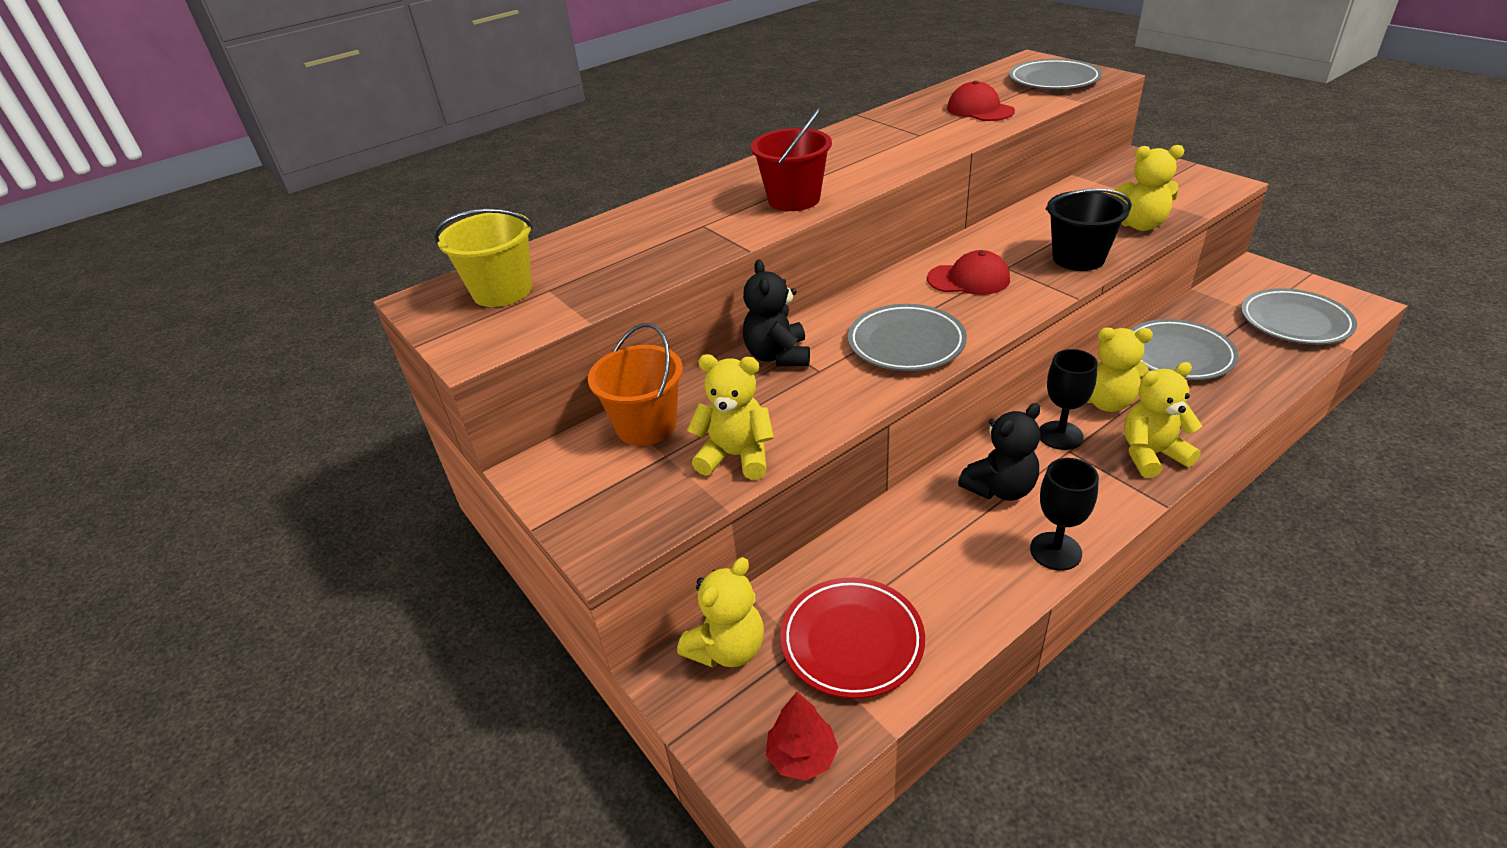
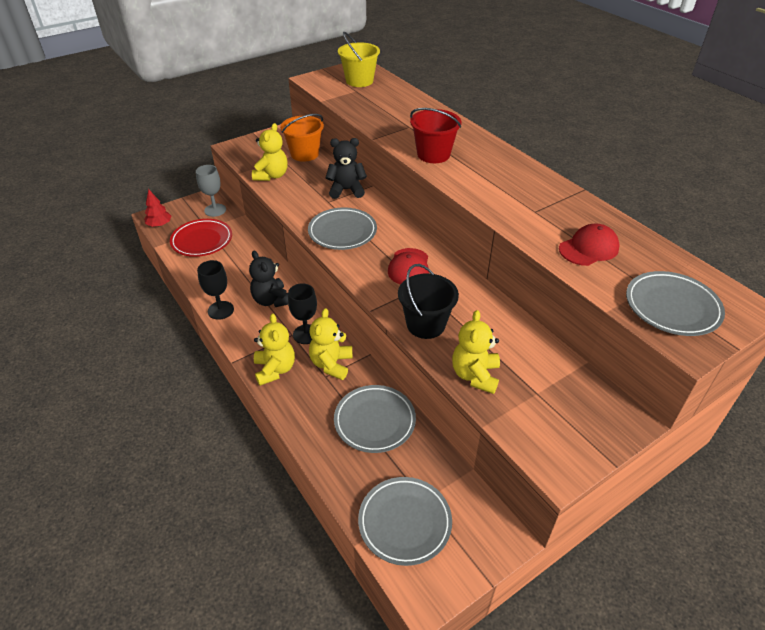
camera: 90 degrees right, 5 degrees up
yellow teddy bear [677,557,764,668] -> grey goblet [196,165,226,217]

